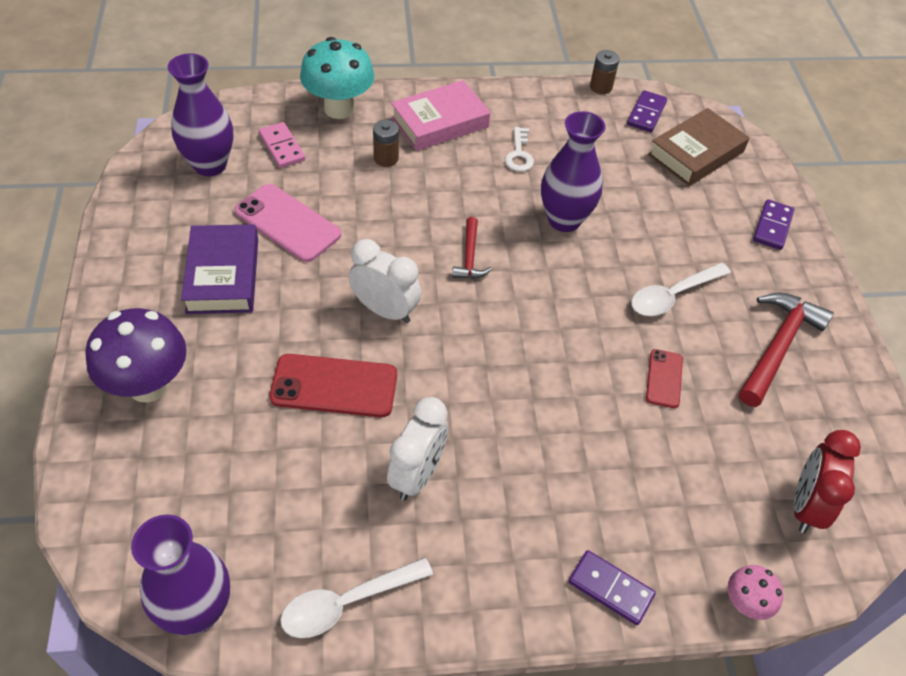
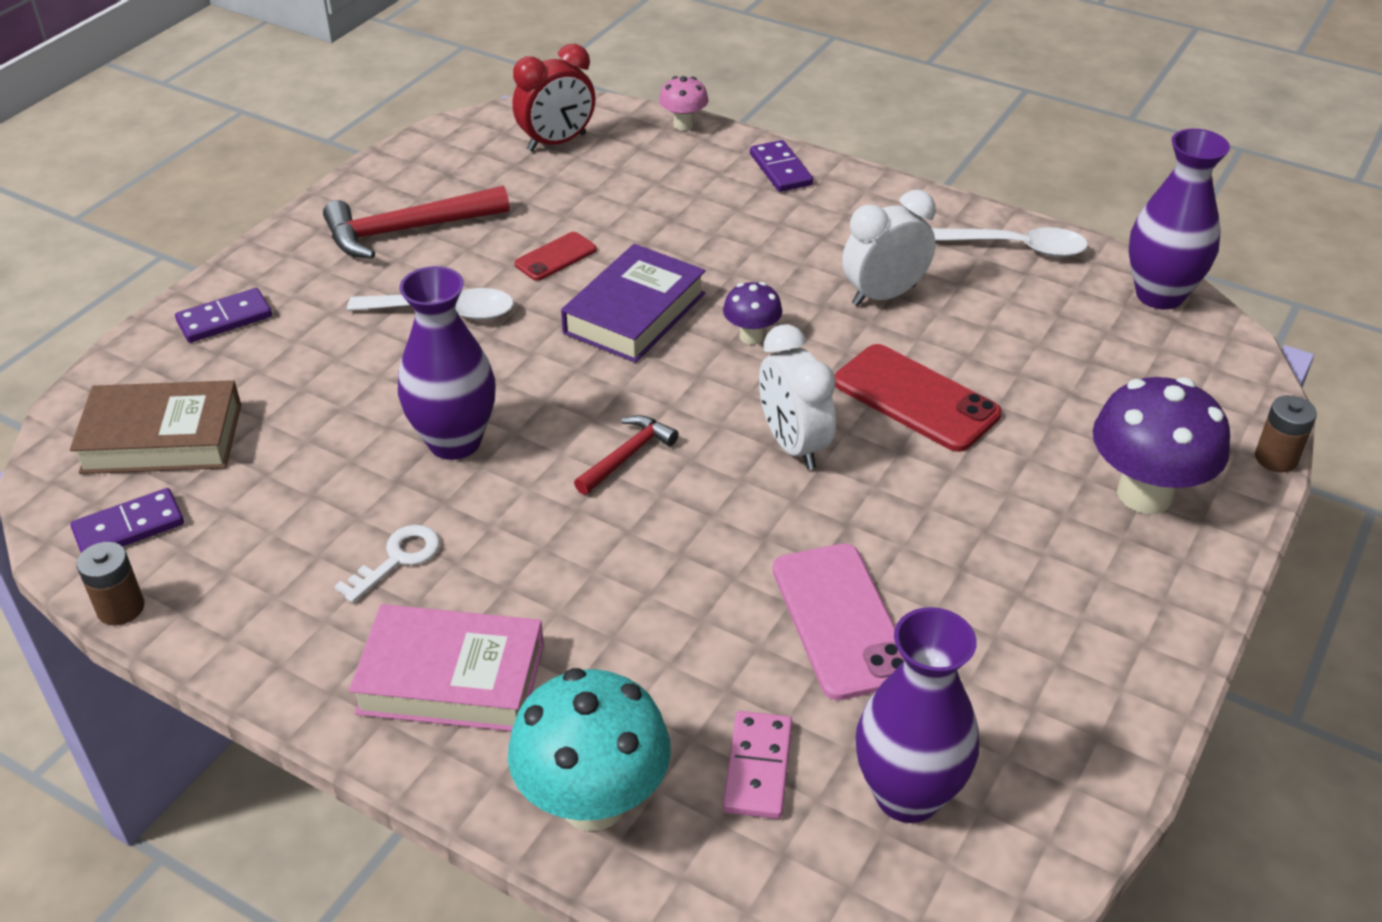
camera: 140 degrees left, 10 degrees down
purple book [181,225,258,314] -> purple book moved to [561,244,706,363]
brown battery [373,120,399,167] -> brown battery moved to [1255,395,1317,473]
none -> purple mushroom [723,282,782,344]

